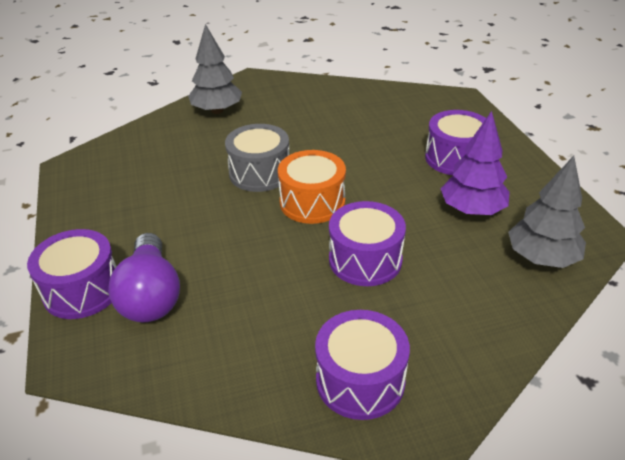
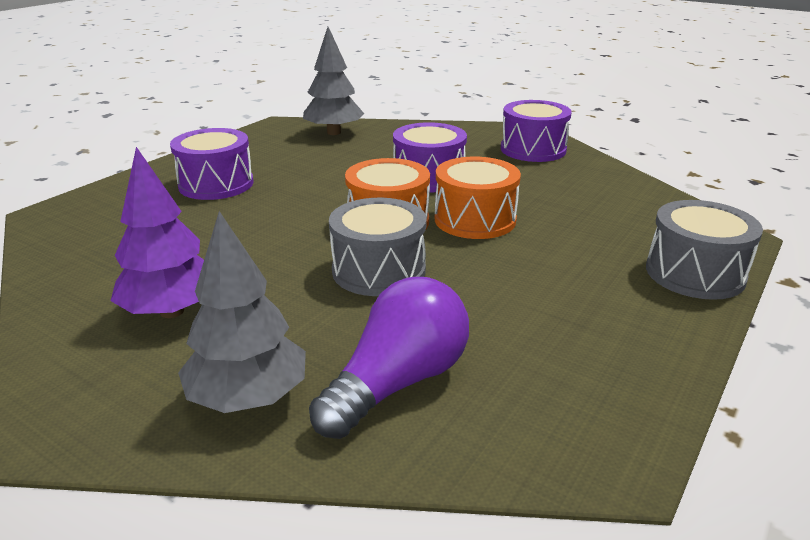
camera: 130 degrees left, 10 degrees down
purple drum [27,229,117,319] -> grey drum [646,200,763,300]
purple light bulb [108,233,180,322] -> purple light bulb moved to [309,277,469,439]
purple tree [441,111,509,215] -> purple tree moved to [111,147,204,318]
none -> orange drum [435,157,521,239]

